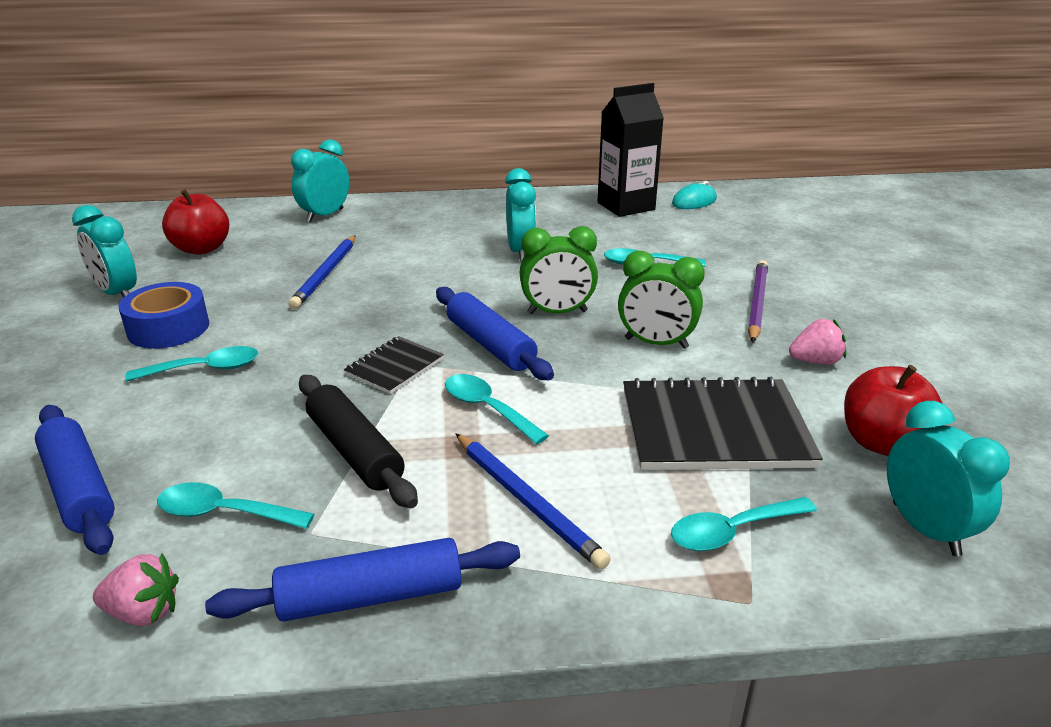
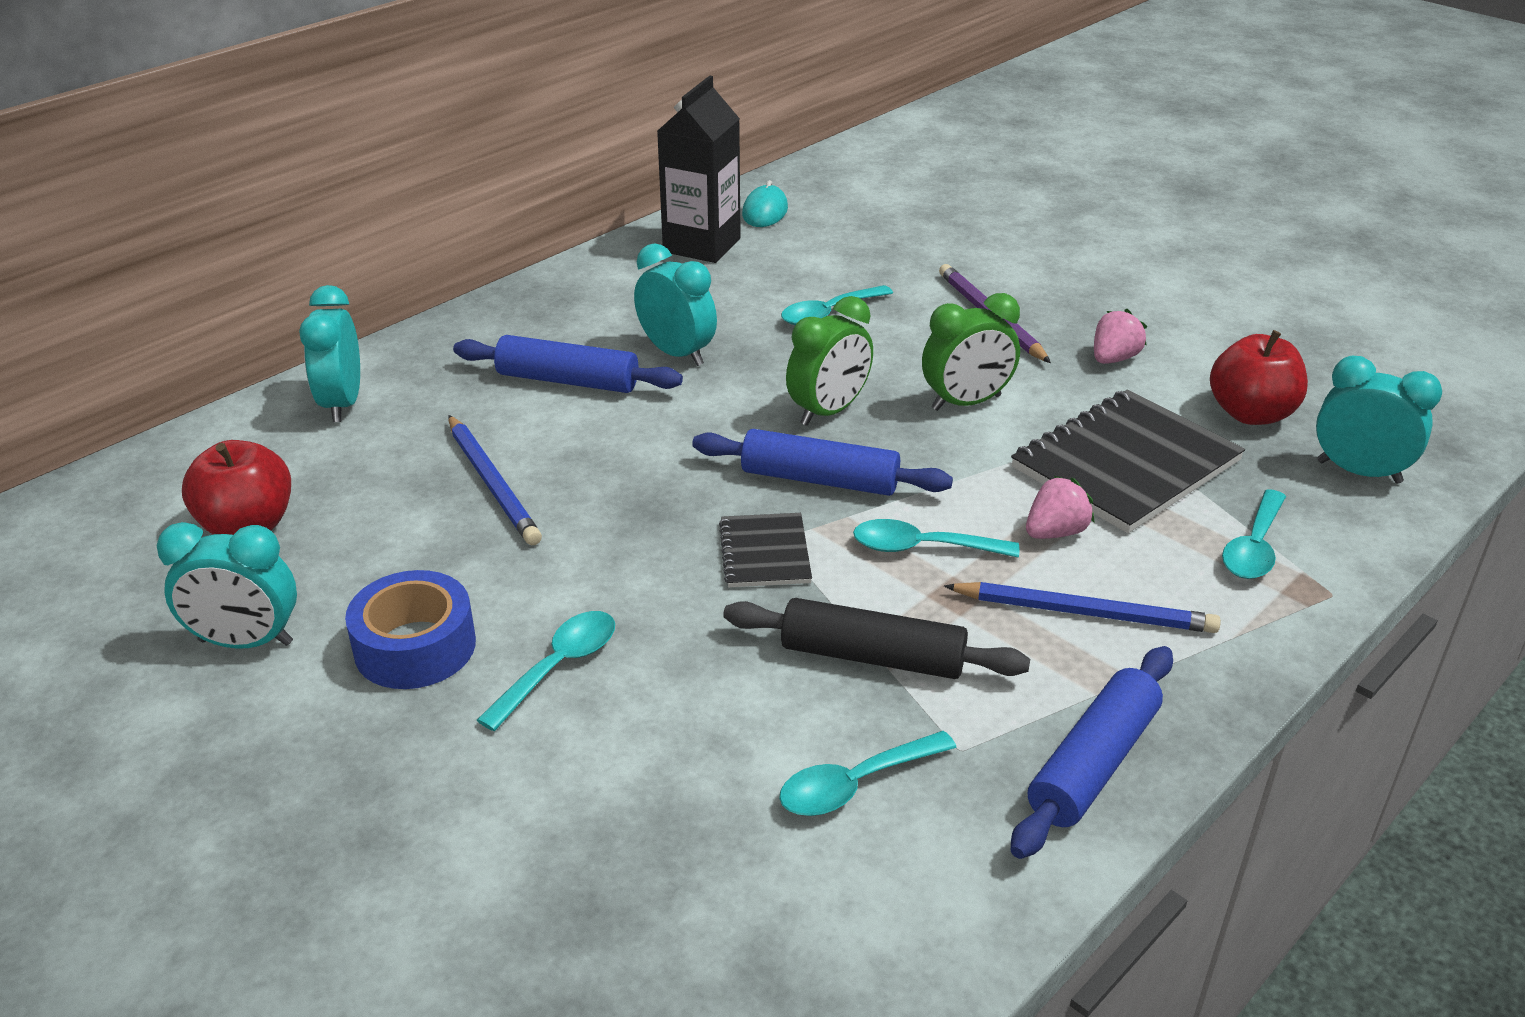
camera: 40 degrees left, 5 degrees up
blue rolling pin [35,405,115,555] -> blue rolling pin moved to [453,335,683,393]
pink strawberry [93,553,179,626] -> pink strawberry moved to [1026,476,1095,539]

